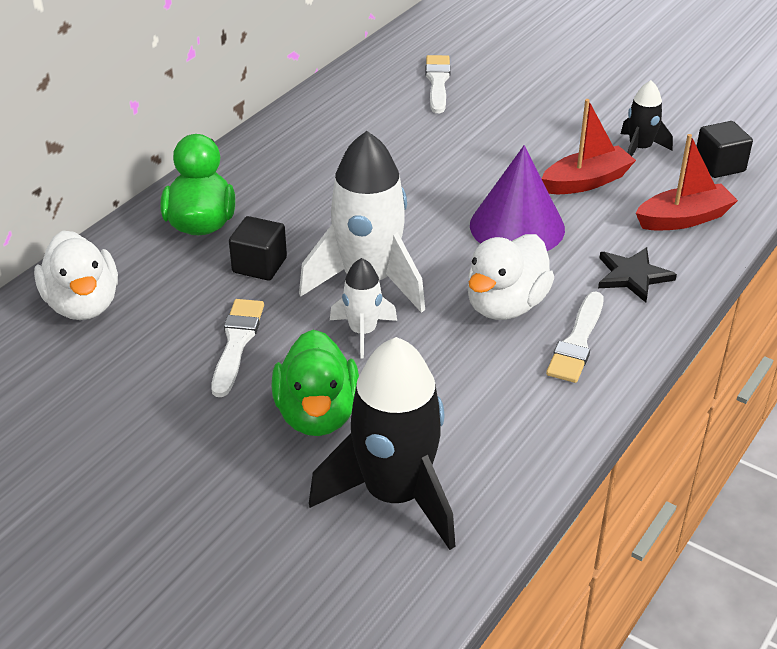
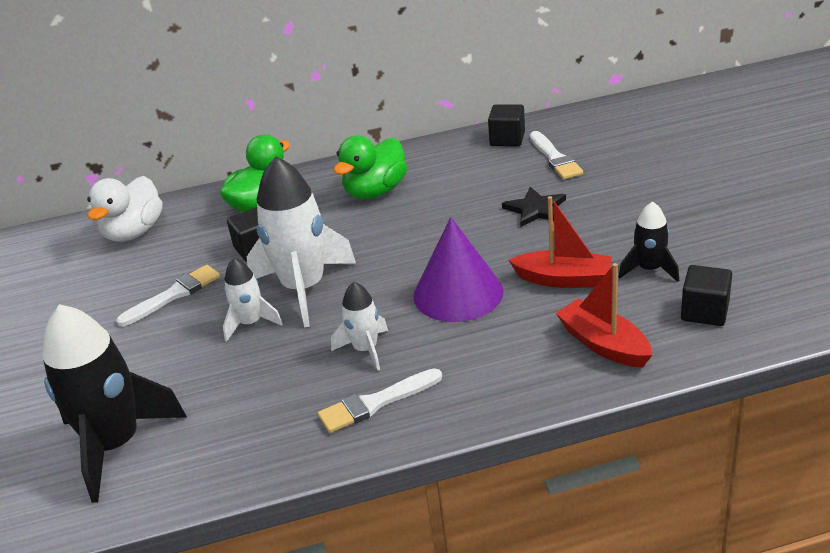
camera: 45 degrees right, 5 degrees down
green duck [271,330,359,436] -> green duck moved to [334,136,407,199]
white brush [426,55,451,113] -> white brush turned 120 degrees clockwise [530,131,583,179]
white duck [467,234,554,320] -> white rocket [331,282,388,371]
black star [598,247,677,302] -> black star moved to [502,187,566,227]
red boat [636,134,738,230] -> red boat turned 150 degrees counterclockwise [556,263,652,368]
none -> black cube [488,104,525,147]

